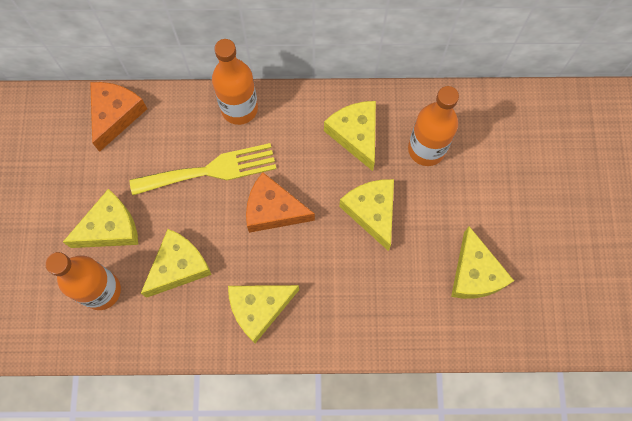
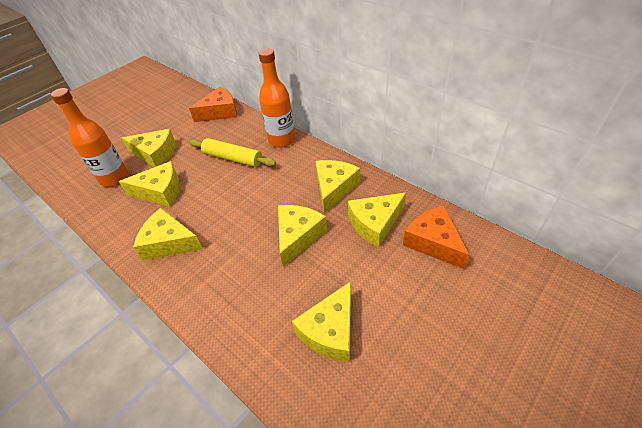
camera: 45 degrees right, 25 degrees down
yellow fork [129,143,276,195] -> yellow rolling pin [189,138,276,167]
orange cheese [246,172,315,233] -> orange cheese moved to [403,206,470,269]
orange bottle [408,86,459,166] -> yellow cheese [348,193,406,248]

